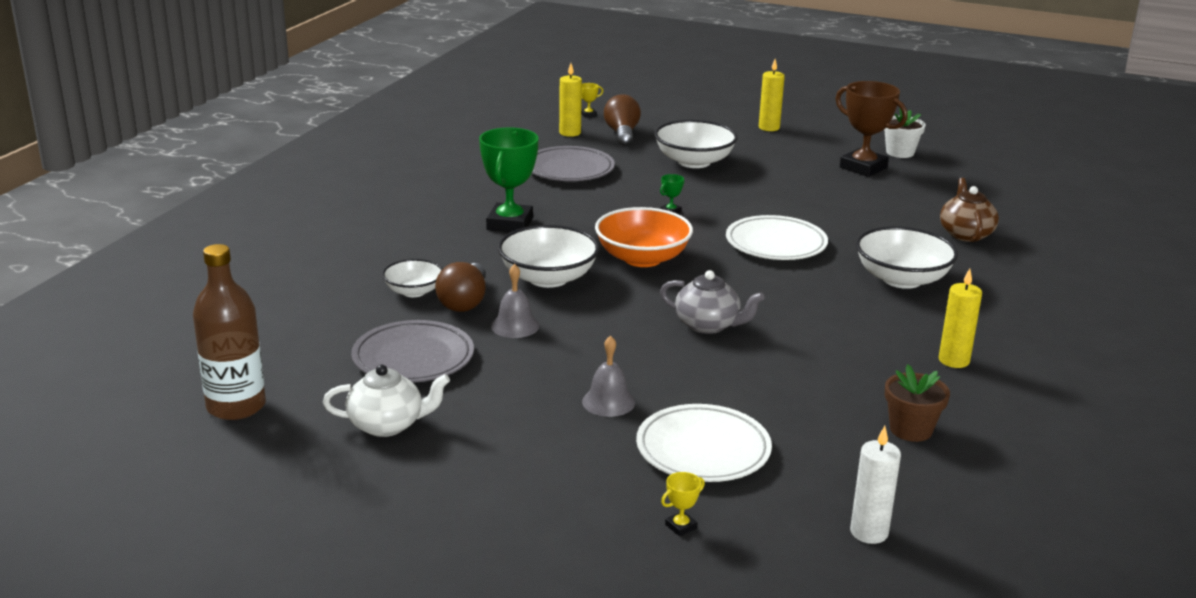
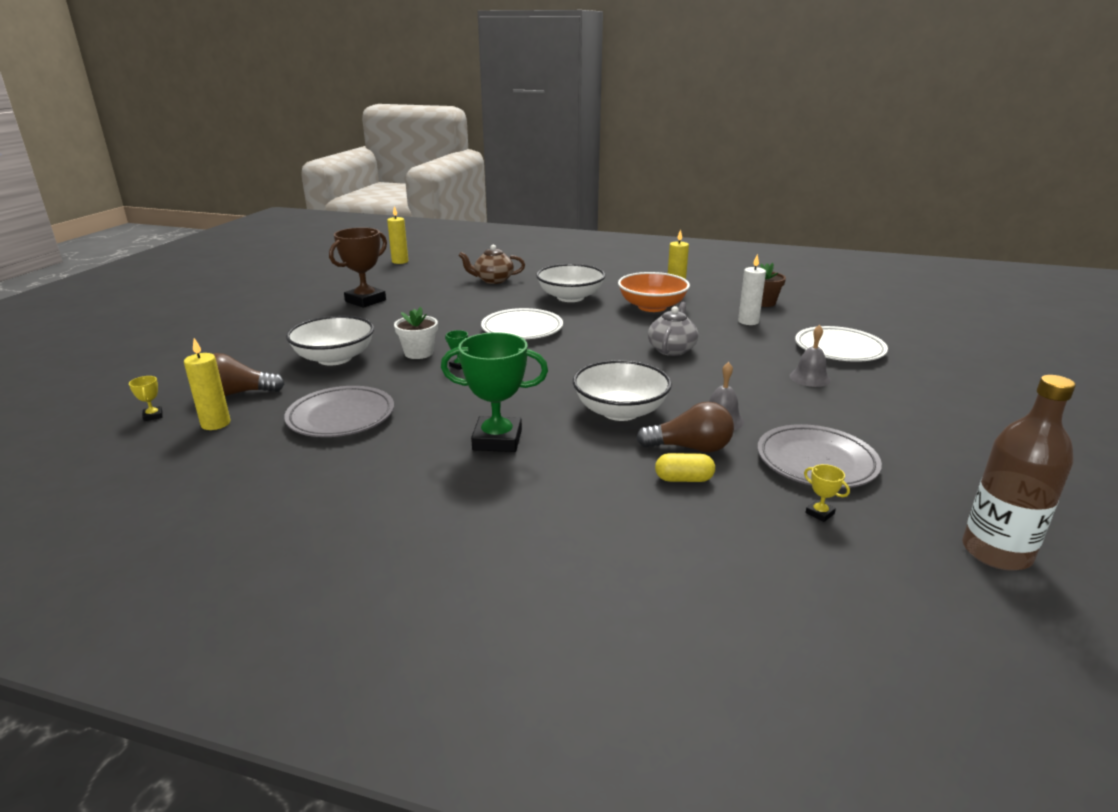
camera: 95 degrees left, 0 degrees up
white teapot [323,364,450,437] -> none
white bowl [382,259,443,297] -> yellow capsule [655,453,715,482]
orange bowl [595,207,693,267] -> orange bowl moved to [618,272,690,312]
yellow trophy [661,472,705,536] -> yellow trophy moved to [804,464,850,522]
yellow candle [759,59,785,131] -> yellow candle moved to [387,206,408,264]
white candle [850,426,901,544] -> white candle moved to [738,254,766,325]
white flower pot [884,109,926,158] -> white flower pot moved to [394,307,438,359]

